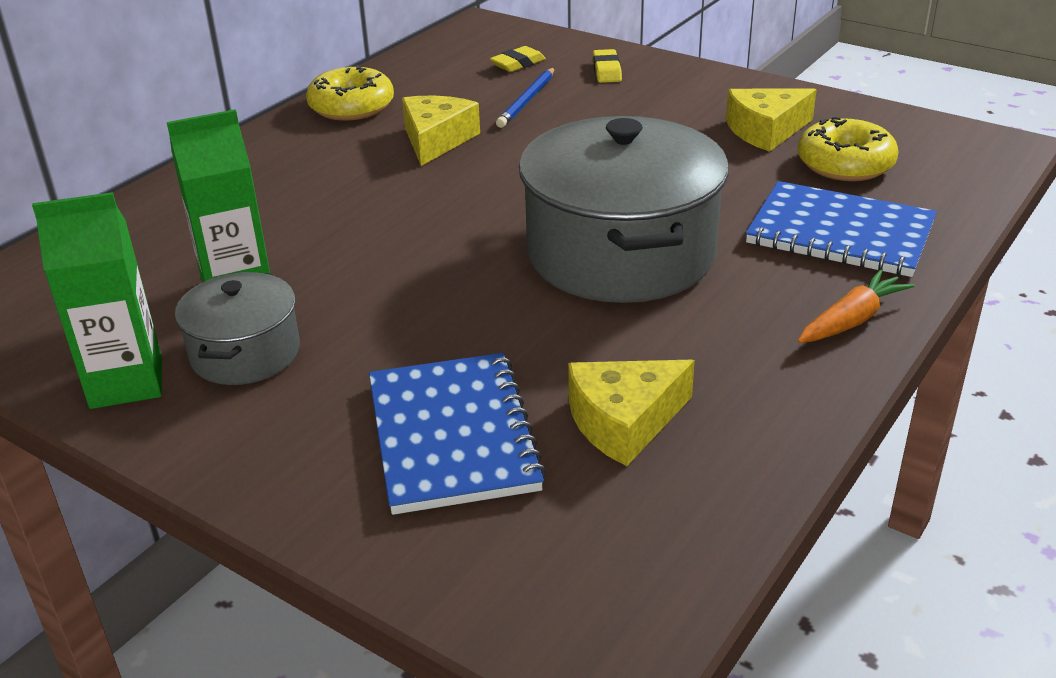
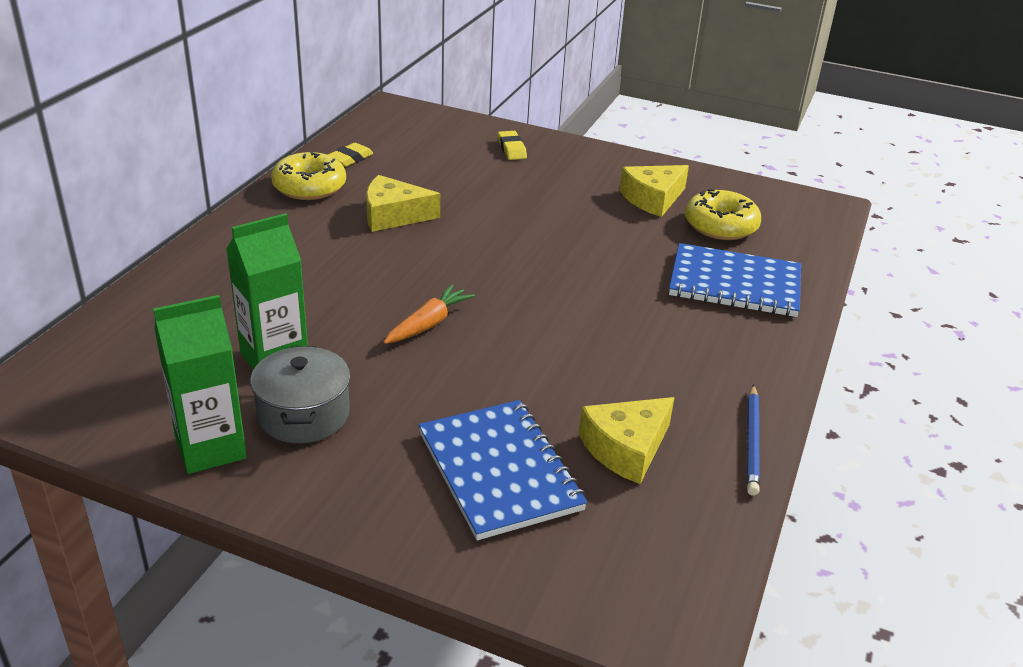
camera: 15 degrees left, 0 degrees up
yellow cheese [402,96,480,166] -> yellow cheese turned 90 degrees counterclockwise [366,175,440,232]
yellow eraser [490,46,546,72] -> yellow eraser moved to [328,143,373,167]
blue pencil [496,67,555,128] -> blue pencil moved to [747,384,760,496]
grey pot [519,116,729,303] -> none
orange carrot [797,269,915,343] -> orange carrot moved to [384,284,475,344]

